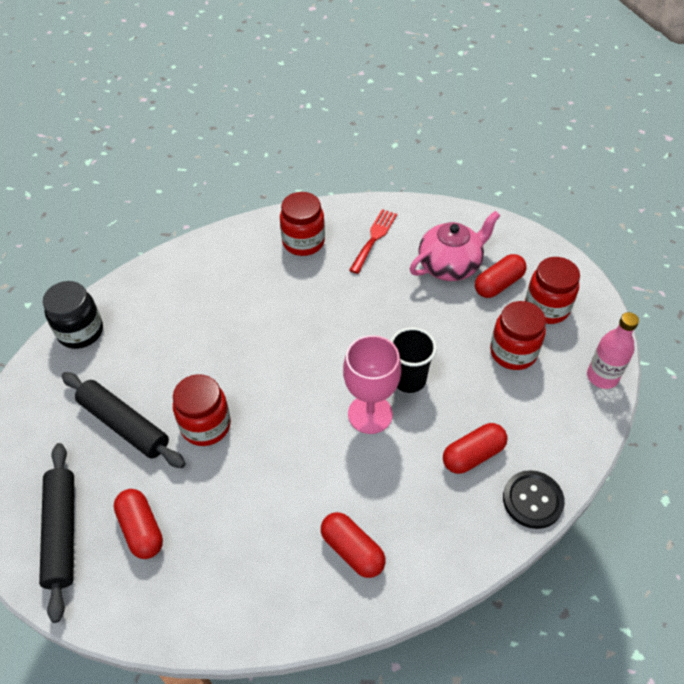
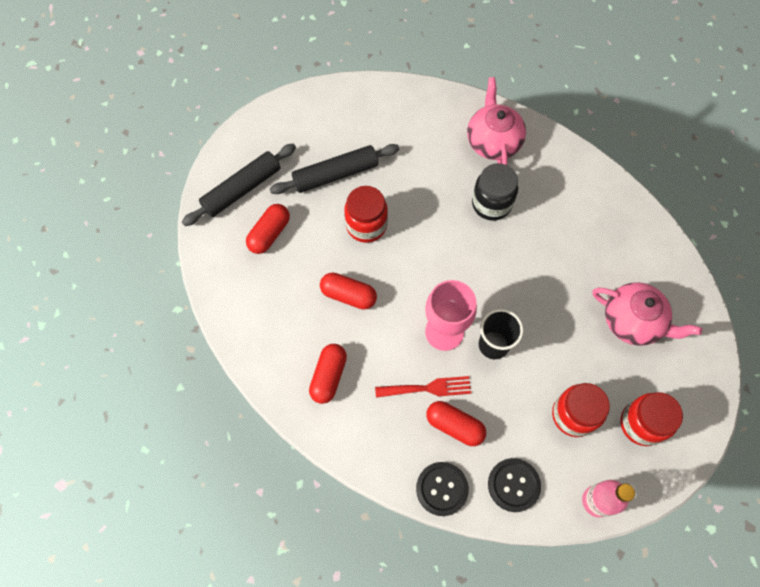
camera: 60 degrees right, 15 degrees up
black jar [43,281,103,349] -> black jar moved to [472,163,518,221]
black rolling pin [62,372,186,468] -> black rolling pin turned 60 degrees clockwise [270,144,399,194]
red jar [280,192,325,256] -> none
red fork [349,209,397,274] -> red fork moved to [375,376,471,398]
red capsule [475,254,527,298] -> red capsule moved to [320,273,377,310]
none -> pink teapot [467,77,526,165]
none -> black button [488,458,541,512]

